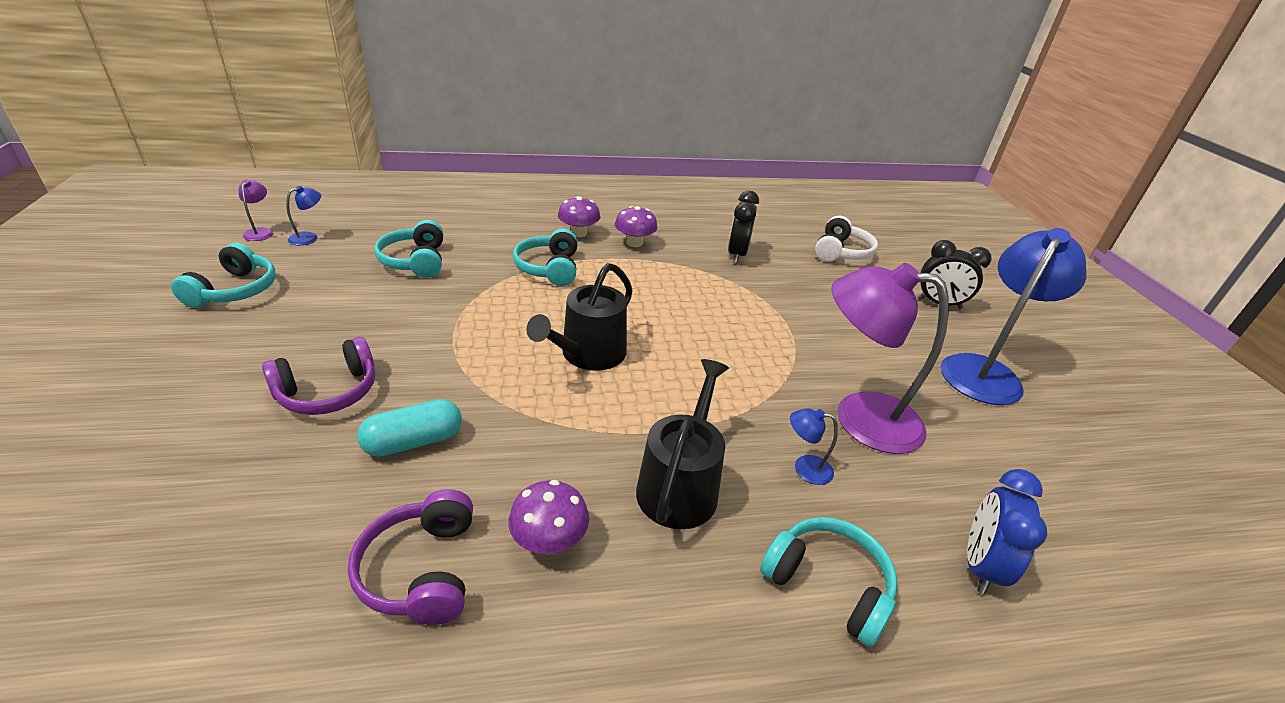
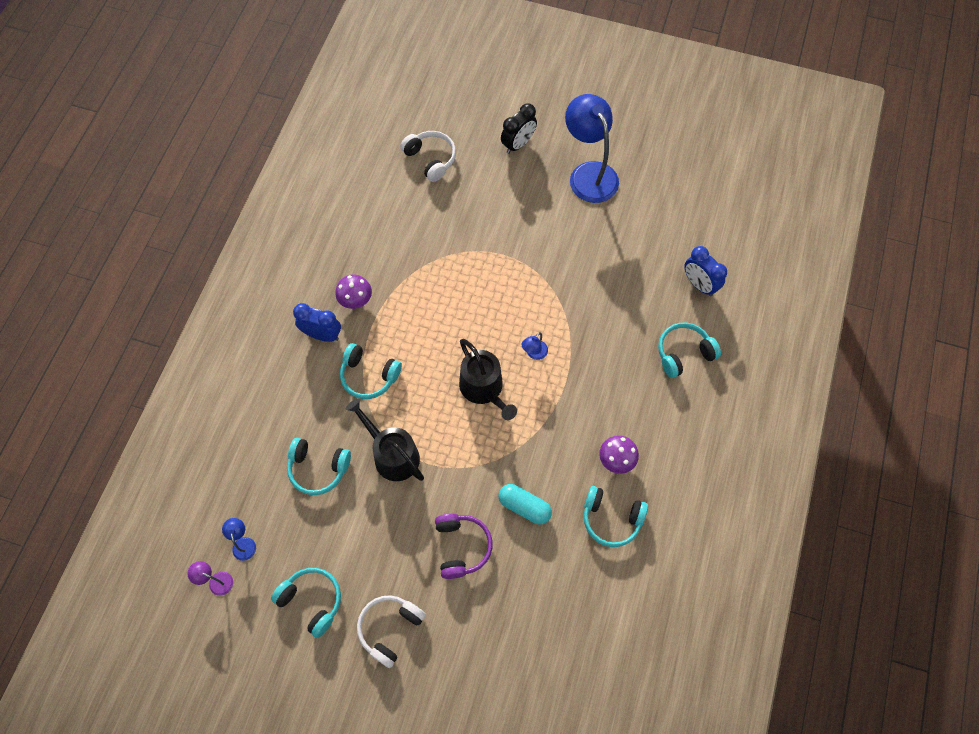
camera: 60 degrees left, 30 degrees up
purple headphones [348,489,473,625] -> turquoise headphones [584,486,648,547]
turquoise capsule [357,399,462,457] -> turquoise capsule turned 60 degrees counterclockwise [499,484,552,525]
purple mushroom [558,196,600,237] -> blue clock [293,303,341,342]
black watering can [636,359,729,529] -> black watering can moved to [346,398,424,481]
black clock [728,191,759,263] -> none
blue lamp [790,408,838,485] -> blue lamp moved to [522,332,548,360]
purple lamp [831,263,949,454] -> none
none -> white headphones [357,595,426,668]

